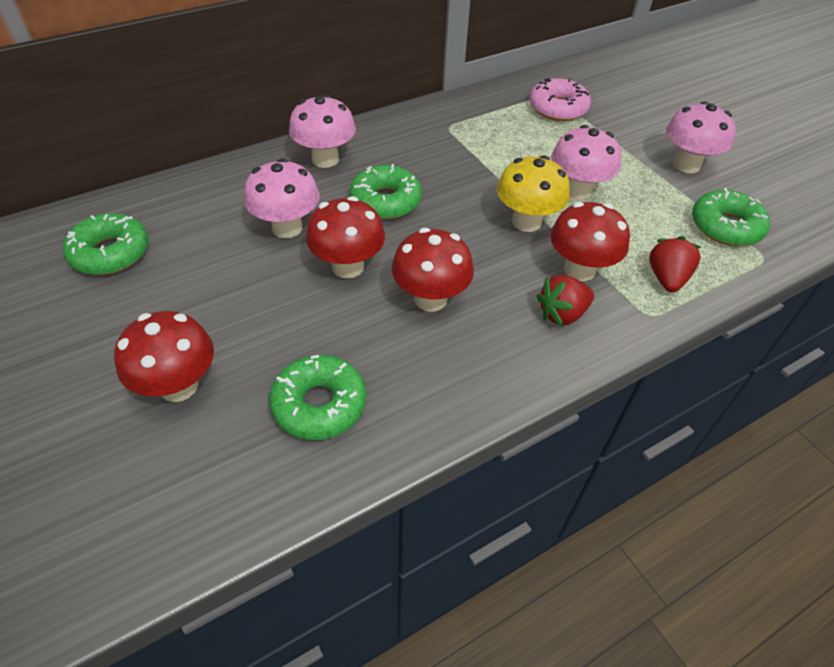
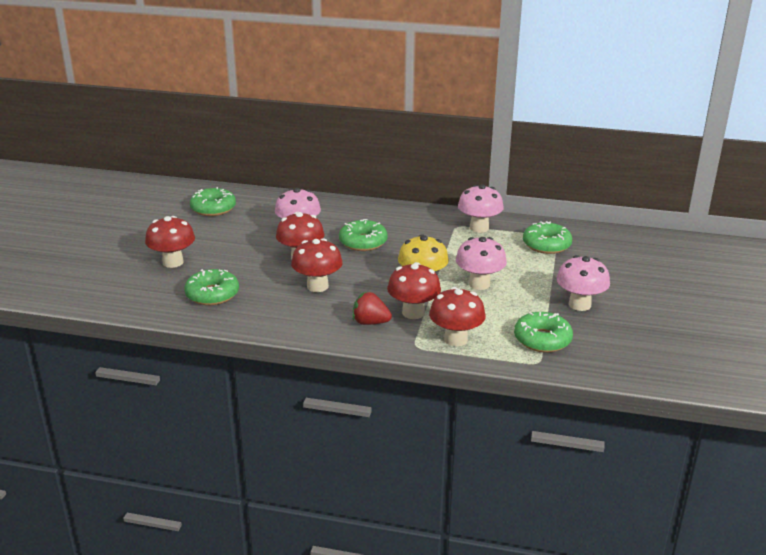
camera: 45 degrees right, 20 degrees down
pink mushroom [289,94,356,168] -> pink mushroom moved to [458,184,504,233]
pink donut [530,78,591,121] -> green donut [523,221,572,254]
red strawberry [649,236,701,292] -> red mushroom [429,287,486,346]

